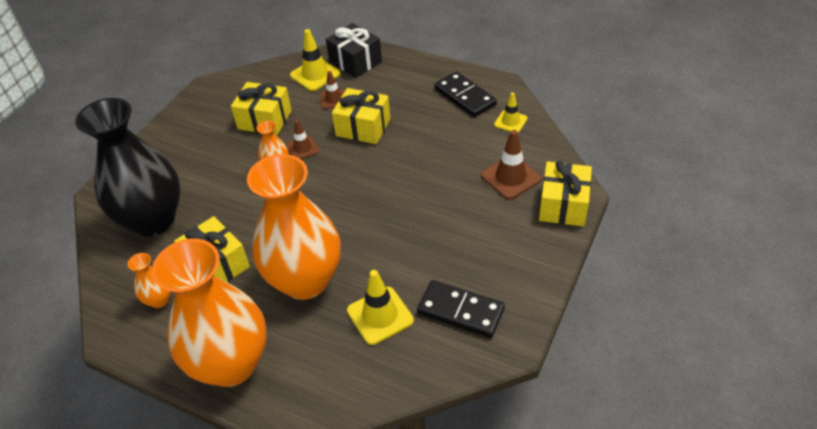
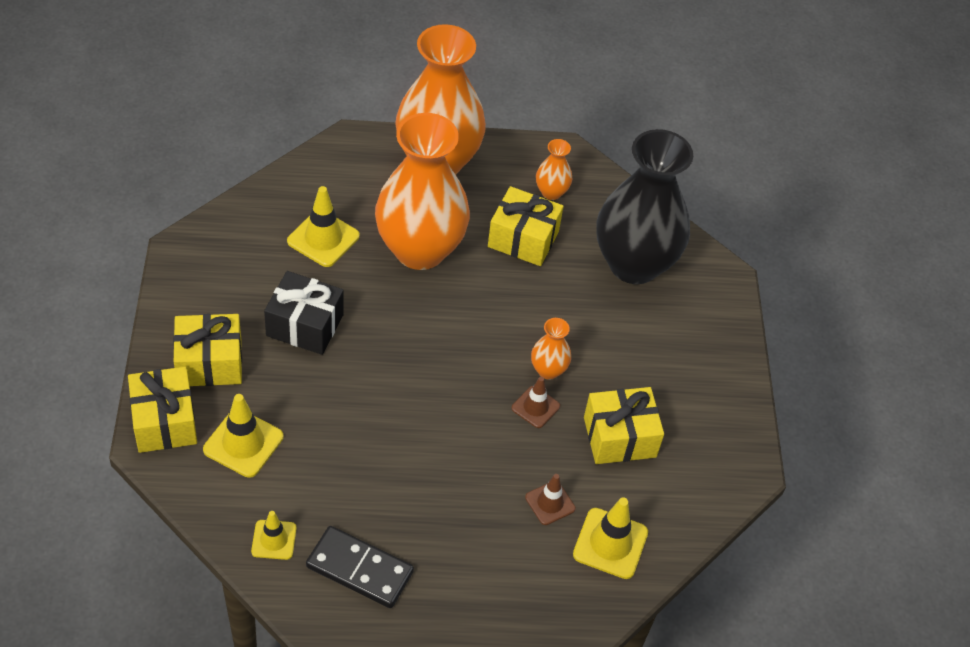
camera: 145 degrees right, 5 degrees up
black gift [326,23,382,78] -> black gift moved to [264,271,344,355]
yellow gift [332,88,391,144] -> yellow gift moved to [173,314,242,386]
black domino [417,280,505,338] -> none
brown traffic cone [481,130,541,200] -> yellow traffic cone [203,394,283,478]

